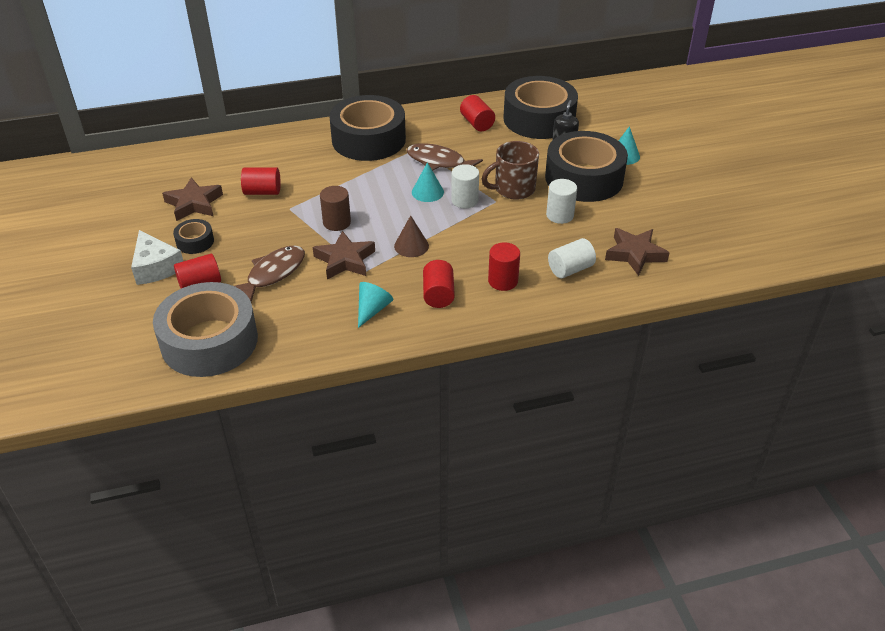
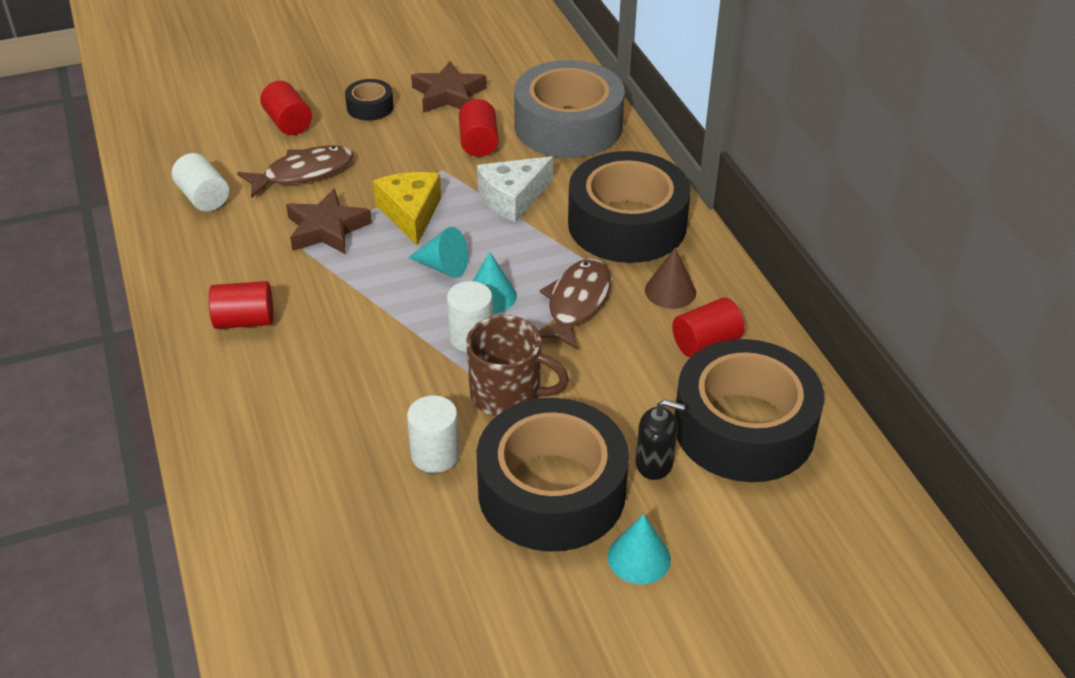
camera: 85 degrees right, 0 degrees up
white cheese [131,230,183,285] -> white cheese moved to [477,156,553,222]
grey tape [153,282,258,377] -> grey tape moved to [514,60,625,158]
brown fish [235,245,305,302] -> brown fish turned 60 degrees counterclockwise [237,146,353,198]
brown cylinder [320,186,351,231] -> yellow cheese [373,172,441,245]
turquoise cone [358,282,393,328] -> turquoise cone moved to [408,227,468,278]
brown cone [394,215,429,257] -> brown cone moved to [645,248,696,309]
brown mug [482,141,539,200] -> brown mug turned 135 degrees clockwise [466,315,569,416]
red cylinder [488,242,520,291] -> none
white cylinder [548,238,596,278] -> white cylinder moved to [172,153,229,211]
brown star [605,228,669,276] -> none

